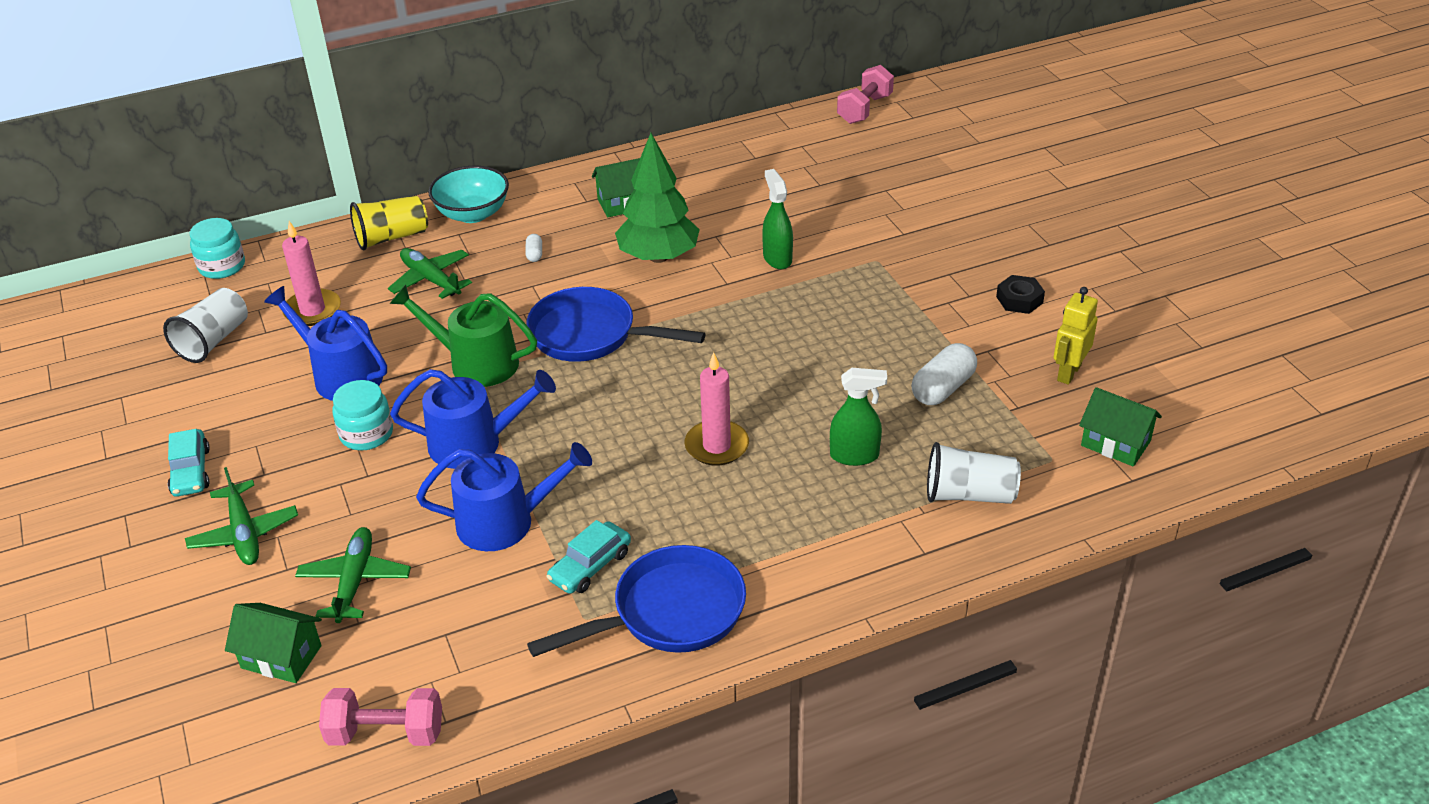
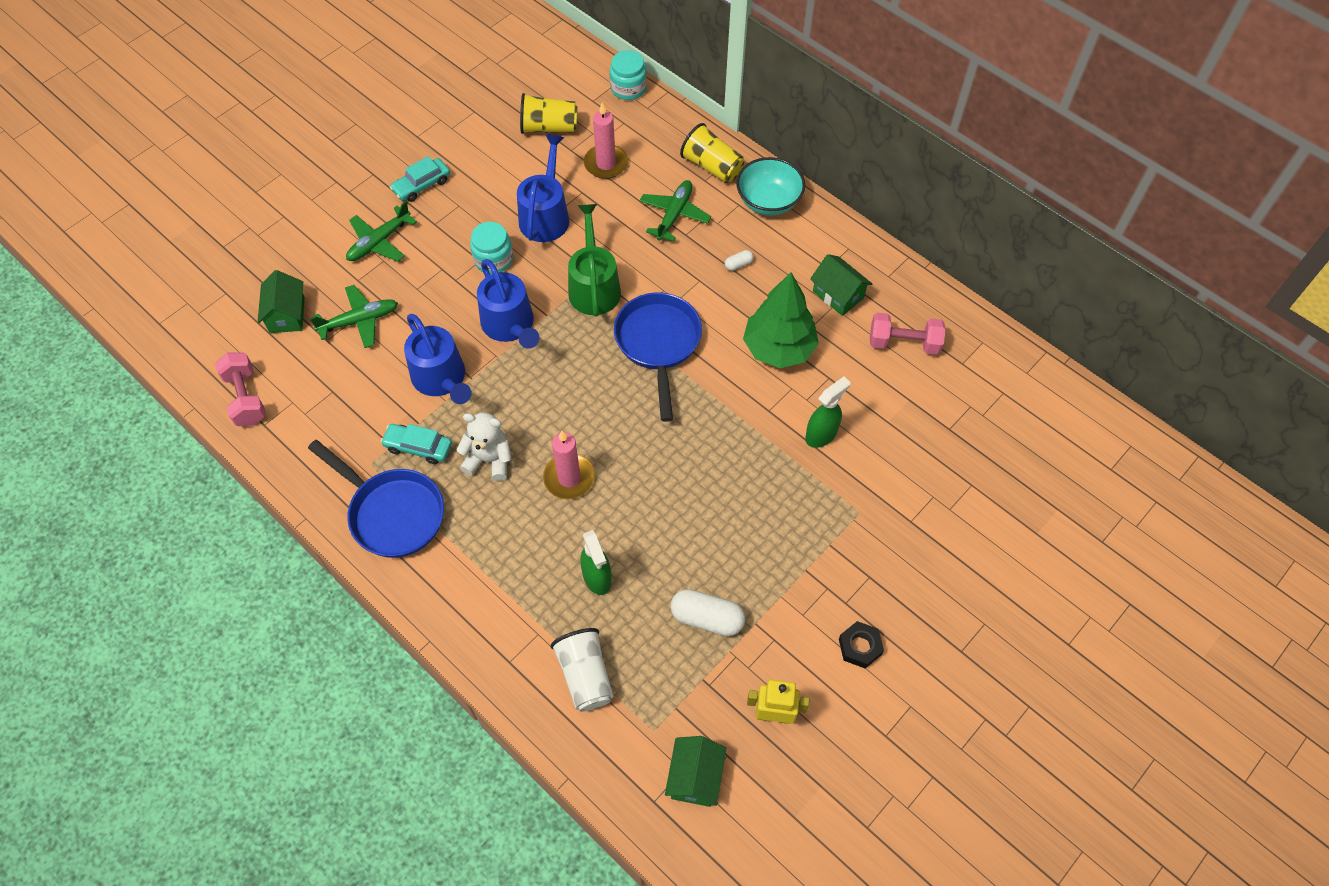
camera: 65 degrees right, 20 degrees up
white cup [163,288,248,363] -> yellow cup [520,93,578,134]
pink dumbbell [837,65,894,124] -> pink dumbbell moved to [870,312,946,355]
none -> white teddy bear [457,413,512,481]

